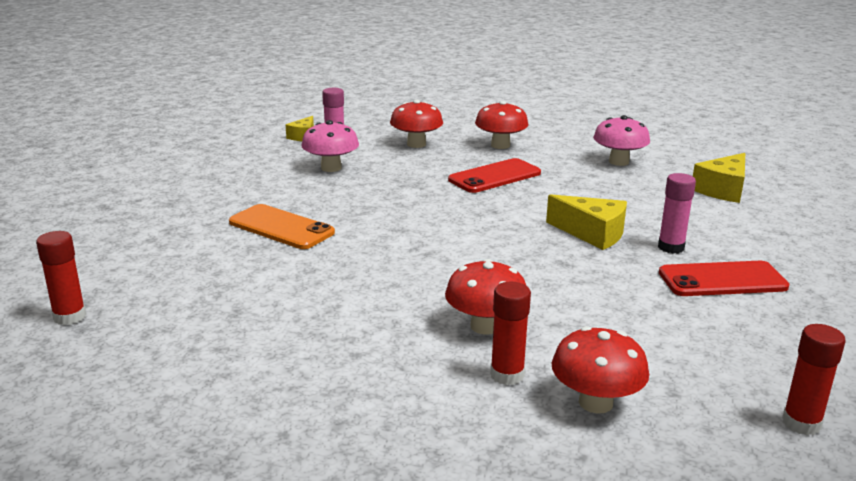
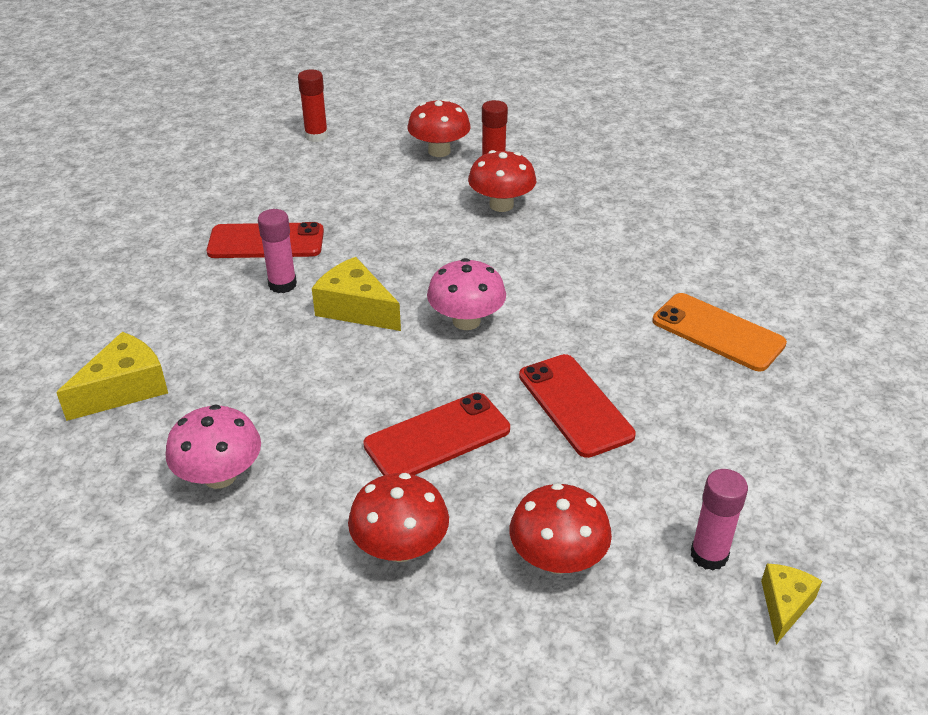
camera: 175 degrees left, 15 degrees up
red glue stick [36,231,86,325] -> none
pink mushroom [301,120,359,172] -> pink mushroom moved to [427,258,506,330]
none -> red phone [519,354,636,458]

